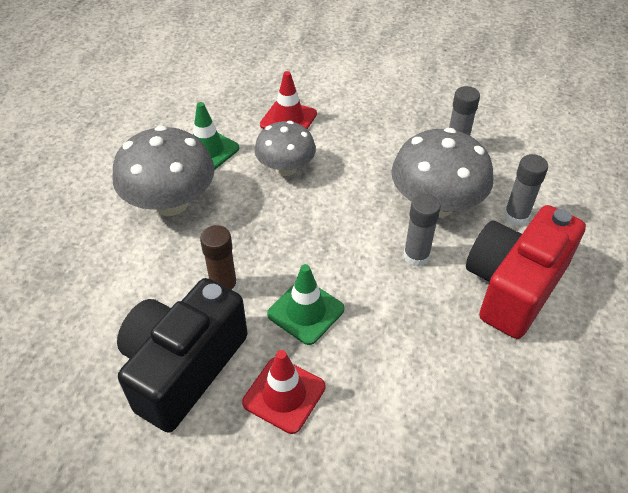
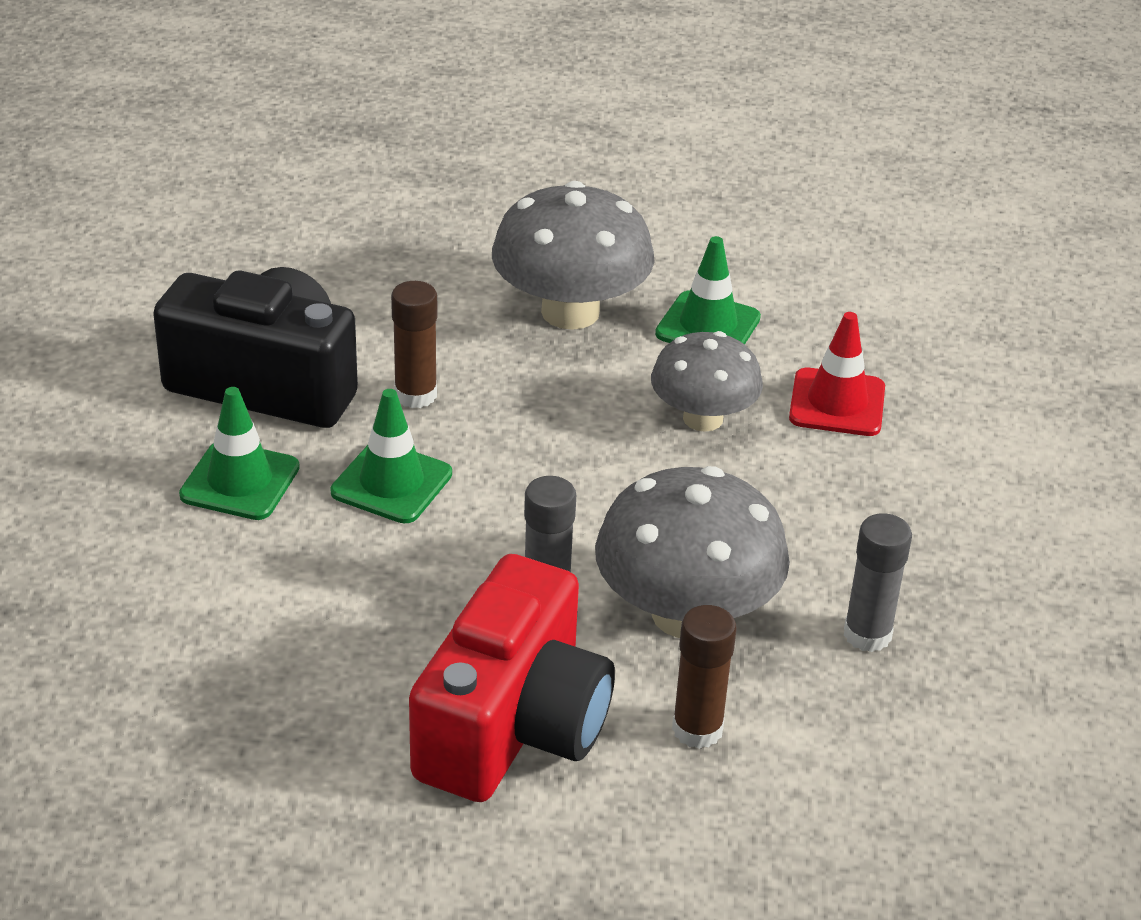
camera: 75 degrees right, 10 degrees down
red traffic cone [242,350,326,434] -> green traffic cone [179,387,300,520]
red camera [466,205,586,339] -> red camera turned 90 degrees clockwise [409,554,615,802]
grey glue stick [504,154,548,226] -> brown glue stick [672,605,737,749]

